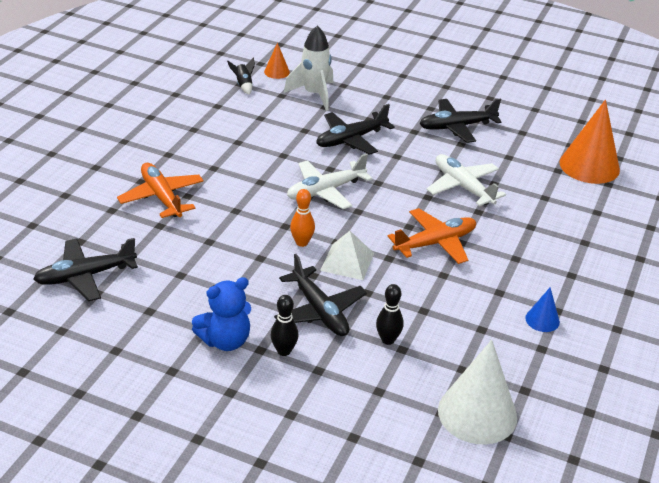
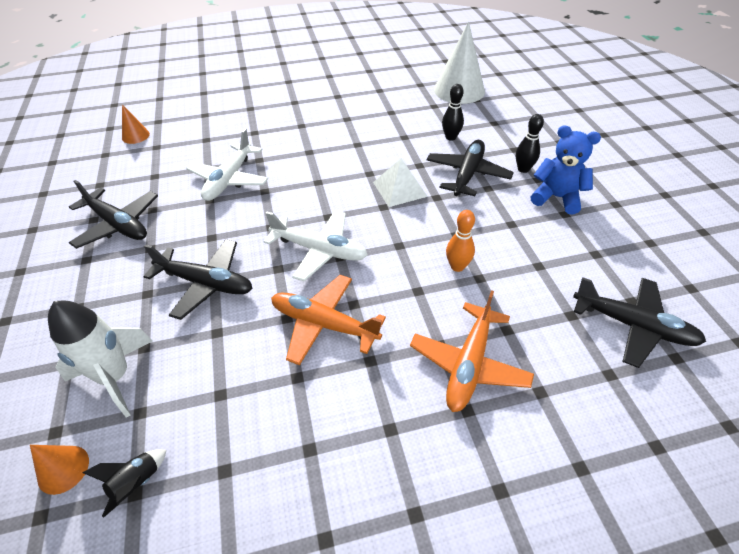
camera: 125 degrees left, 10 degrees up
orange bowling pin [290,189,315,247] -> orange bowling pin moved to [446,210,475,272]
orange plane [388,208,476,264] -> orange plane moved to [271,275,386,366]
blue cone [525,287,560,332] -> none
orange cone [559,99,620,184] -> orange cone [122,104,150,144], size x0.48

